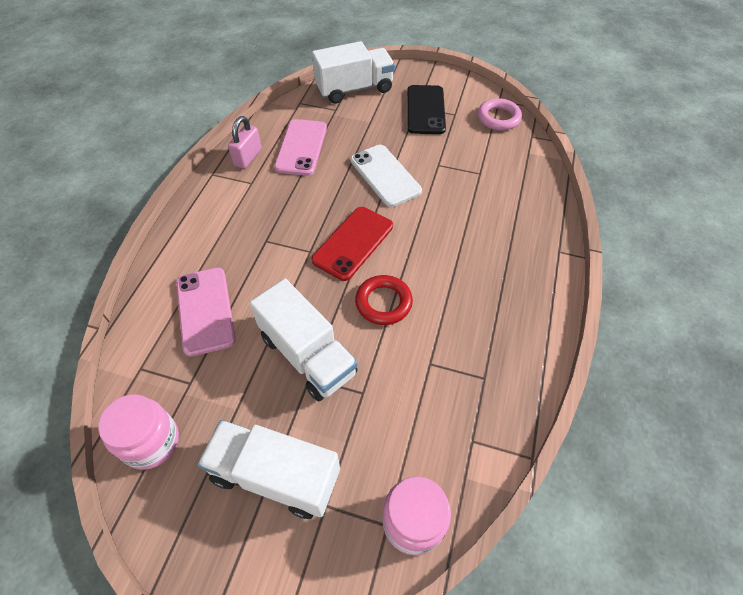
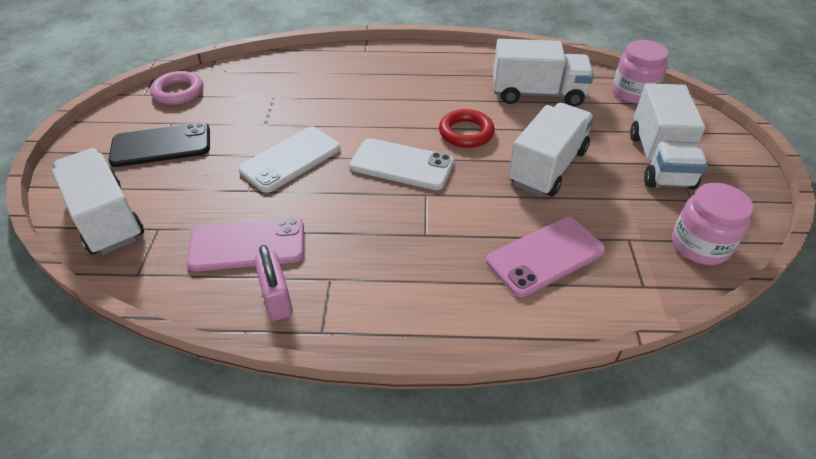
camera: 105 degrees left, 10 degrees down
pink padlock [228,116,262,169] -> pink padlock turned 60 degrees clockwise [254,245,293,321]
red phone [311,207,393,281] -> white phone [350,138,454,190]
none -> white truck [493,39,594,107]

